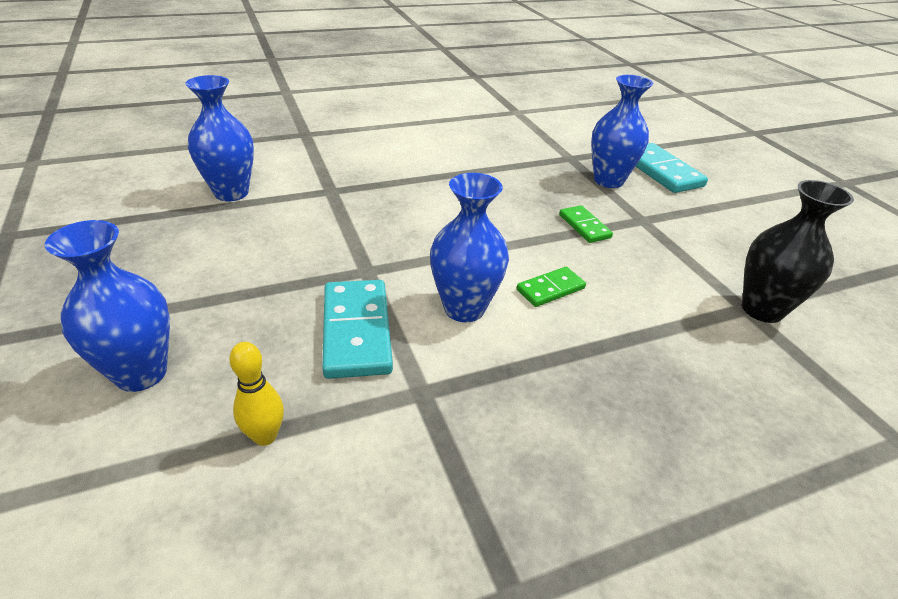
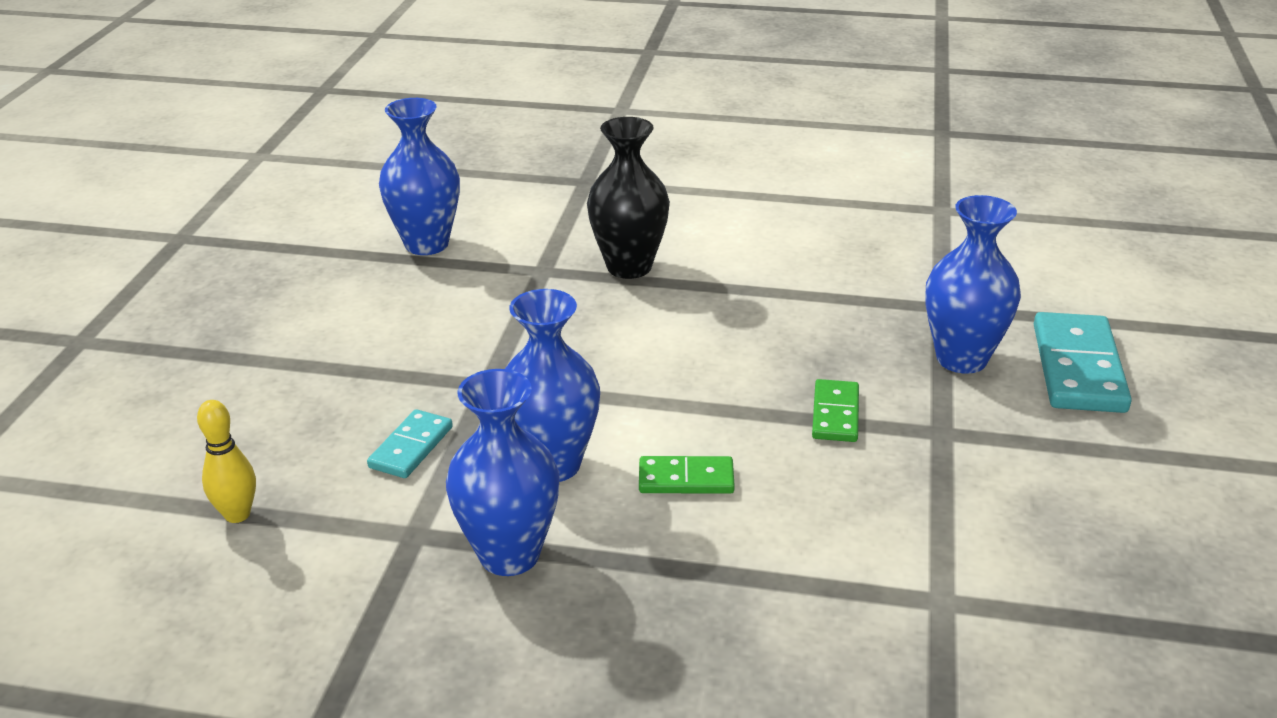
camera: 35 degrees right, 5 degrees down
blue vase [45,220,170,392] -> blue vase moved to [446,369,560,576]
turquoise domino [322,280,393,379] -> turquoise domino [367,409,453,478], size x0.57
black vase [742,180,854,323] -> black vase moved to [587,117,670,279]

